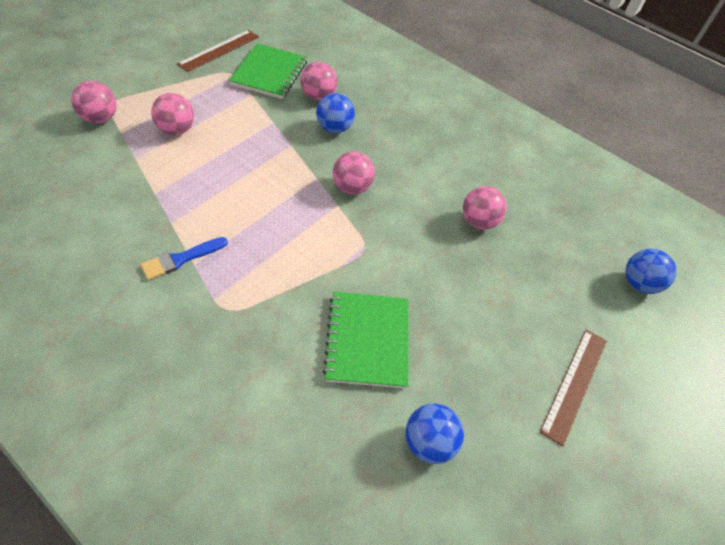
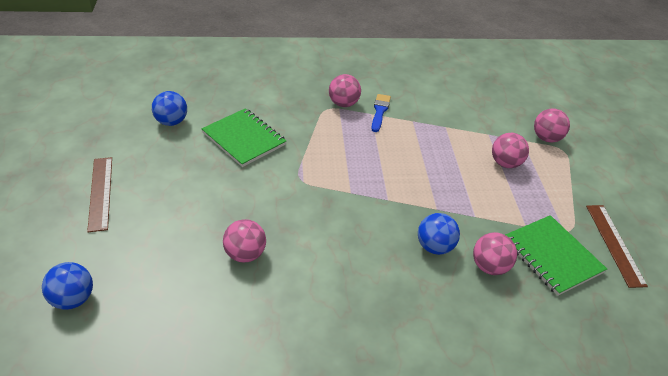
camera: 140 degrees right, 10 degrees down
pink ball [333,151,375,194] -> pink ball moved to [329,74,361,107]

